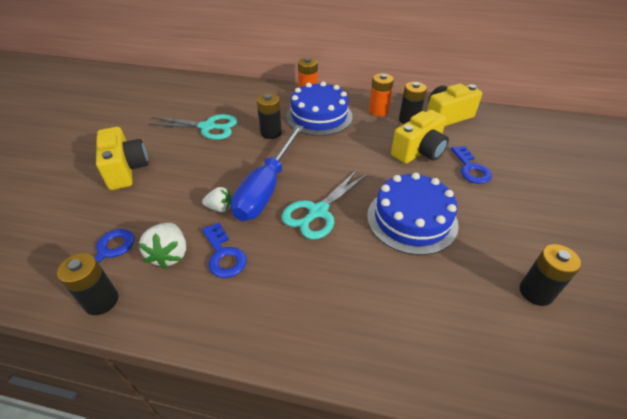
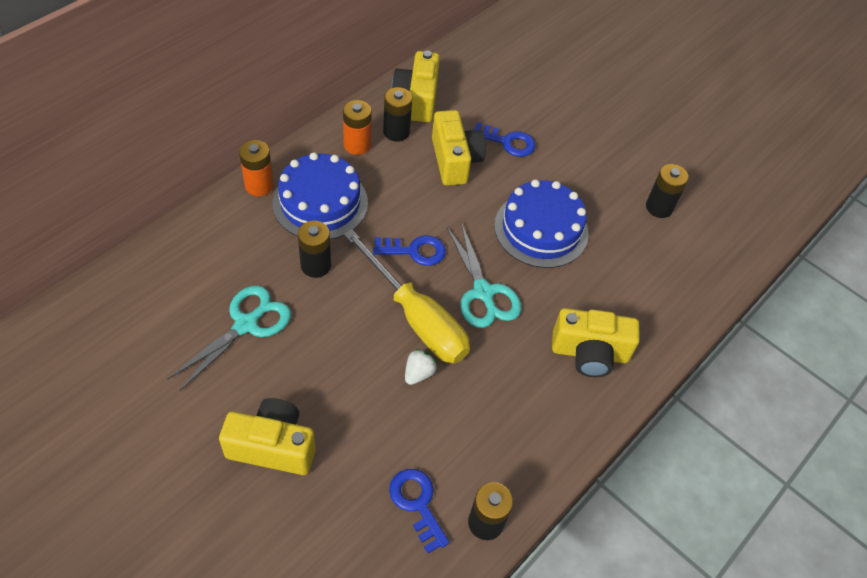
camera: 65 degrees left, 10 degrees up
white strawberry [138,223,186,269] -> none
blue key [202,223,247,278] -> blue key moved to [373,235,446,266]
blue screwdriver [231,125,303,221] -> yellow screwdriver [343,229,470,363]
none -> yellow camera [552,308,640,377]

